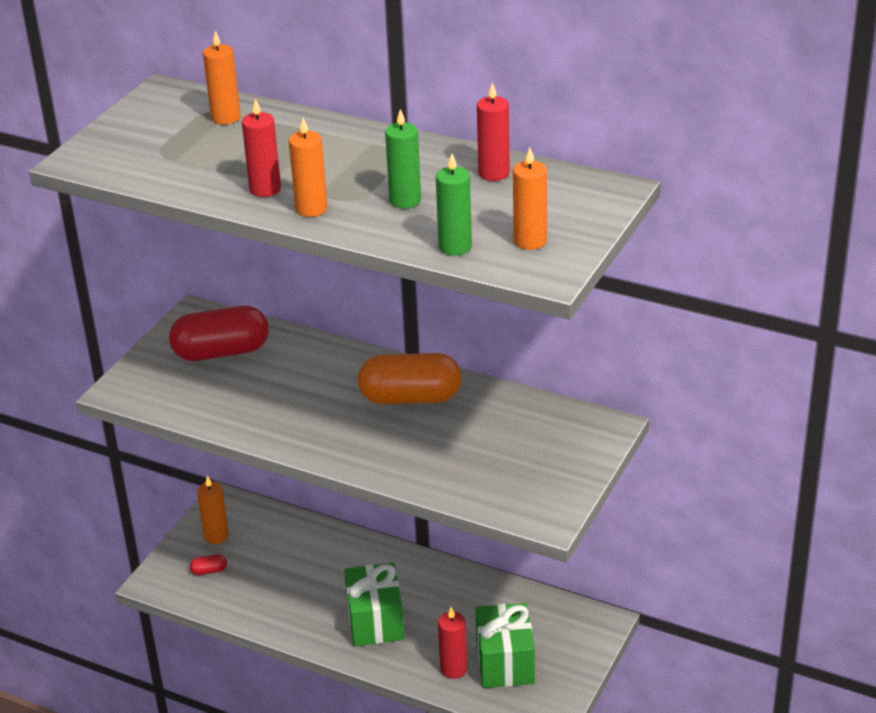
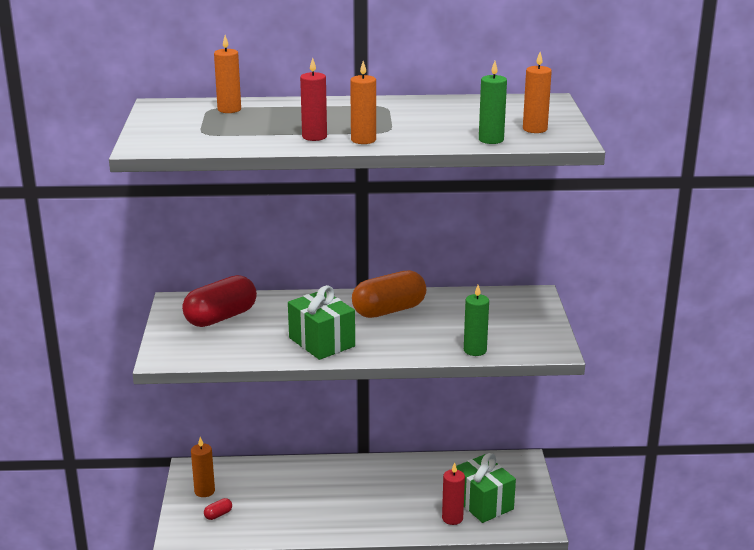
camera: 30 degrees left, 10 degrees down
green gift [344,562,404,646] -> green gift moved to [288,285,355,360]
green candle [385,109,421,209] -> green candle moved to [464,285,489,356]
red candle [477,82,510,181] -> none

